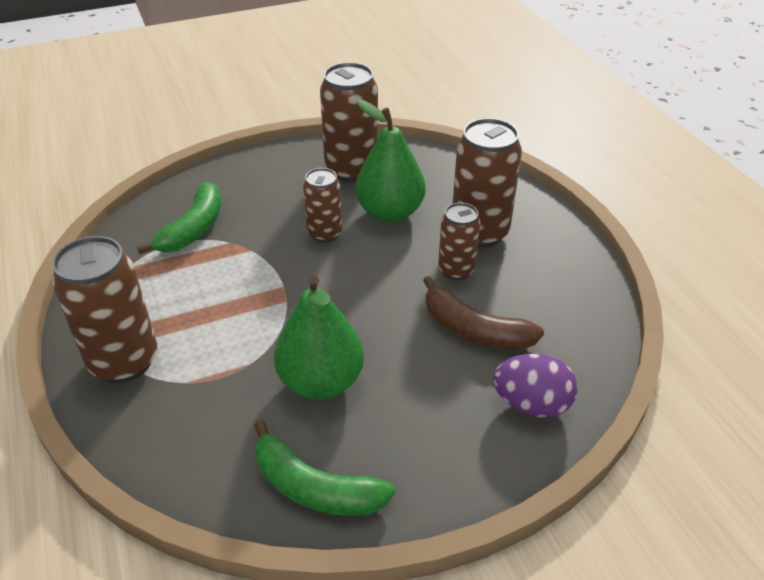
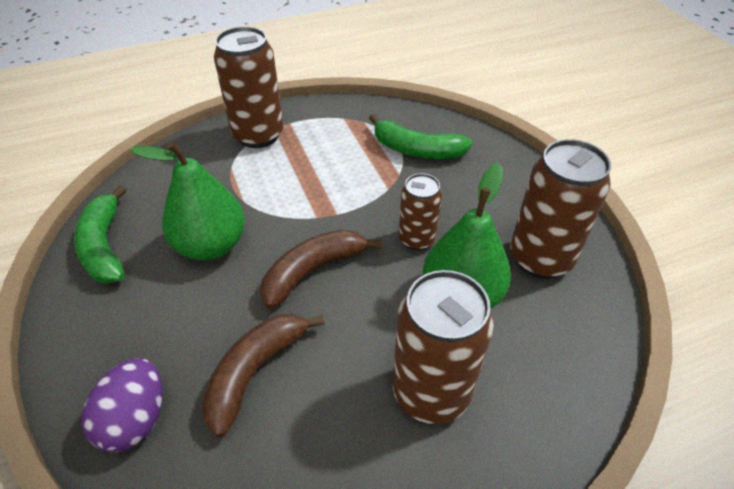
camera: 90 degrees right, 5 degrees up
green banana [254,420,395,516] -> green banana turned 45 degrees counterclockwise [74,186,126,284]
brown can [438,203,481,280] -> none
none -> brown banana [261,230,382,309]

